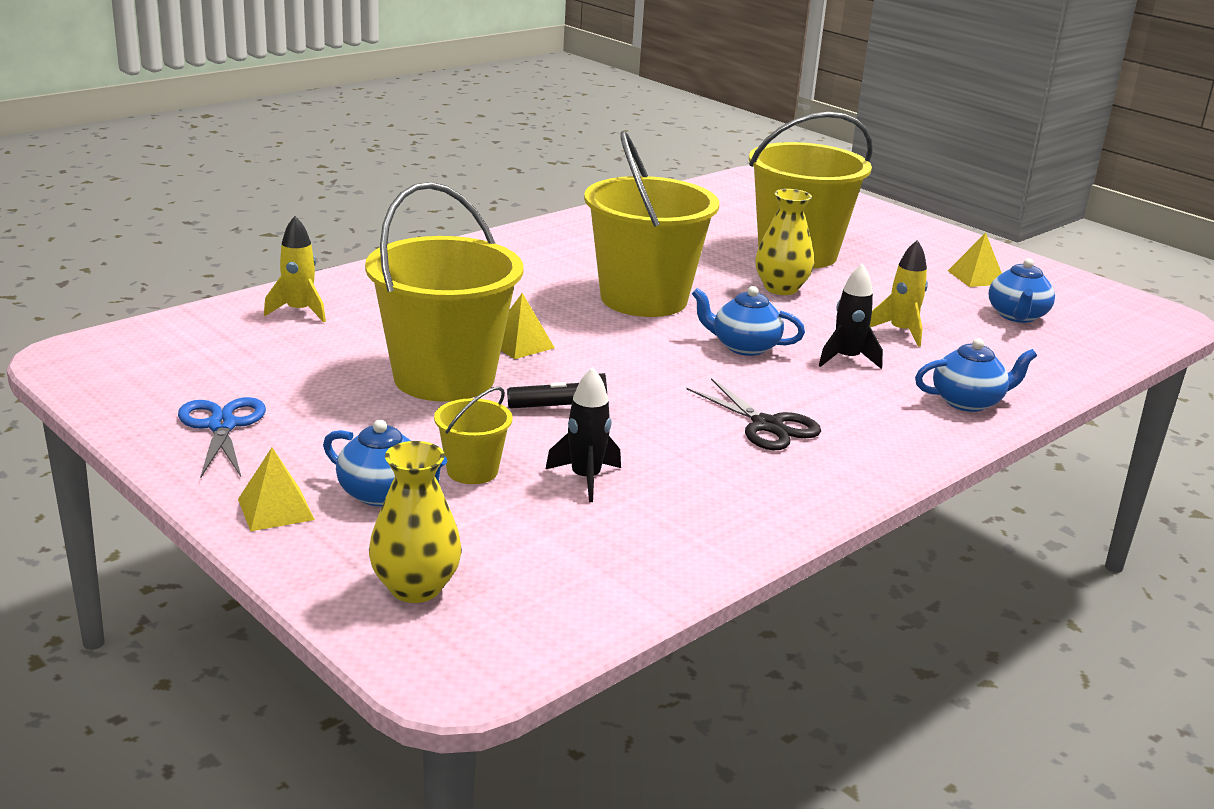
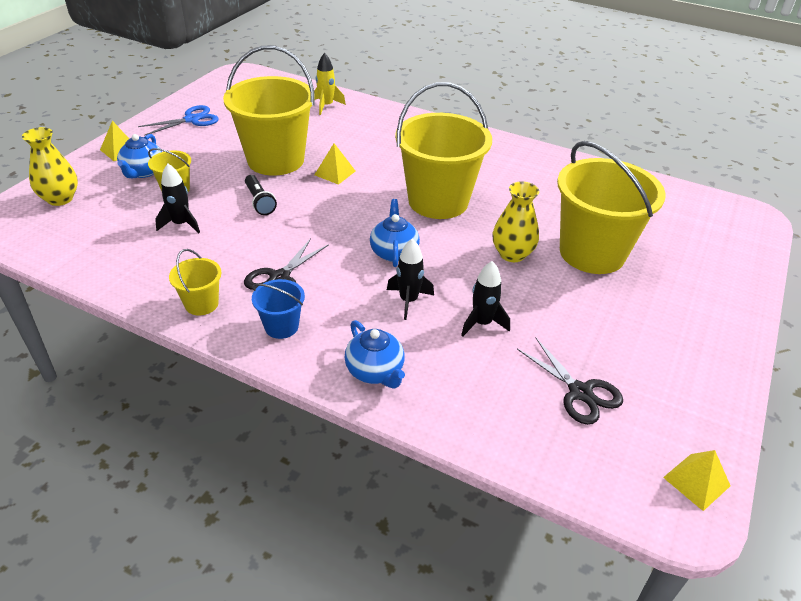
camera: 70 degrees right, 15 degrees up
yellow rocket [870,240,928,347] -> black rocket [461,261,510,336]
yellow pyramid [948,233,1002,287] -> yellow pyramid moved to [663,450,730,511]
blue teapot [988,258,1055,323] -> black scissors [517,338,623,425]
none -> yellow bucket [169,249,221,316]
none -> blue bucket [252,279,305,339]

